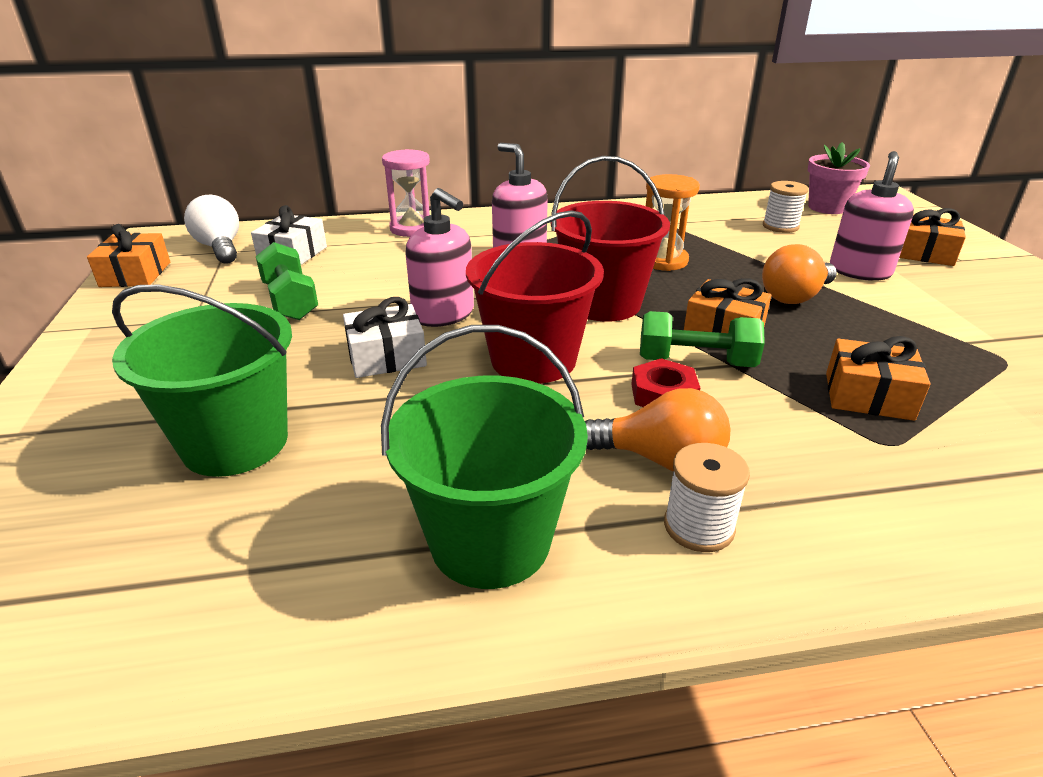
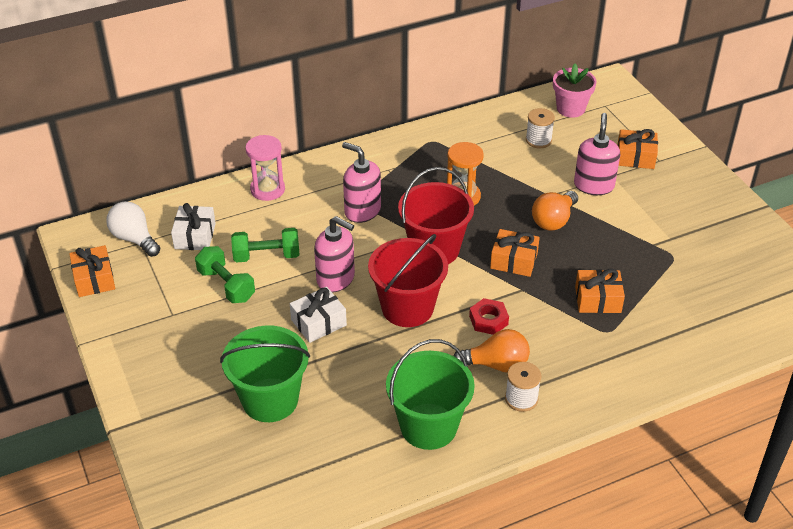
camera: 15 degrees left, 10 degrees up
green dumbbell [640,311,765,367] -> green dumbbell moved to [231,228,300,262]

